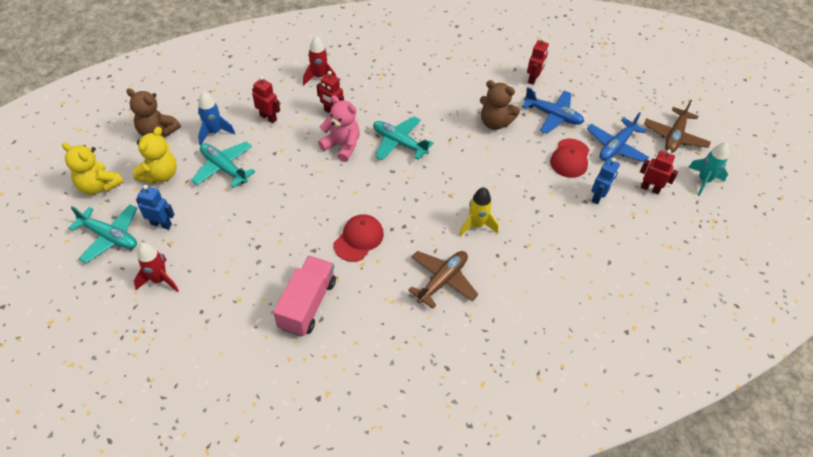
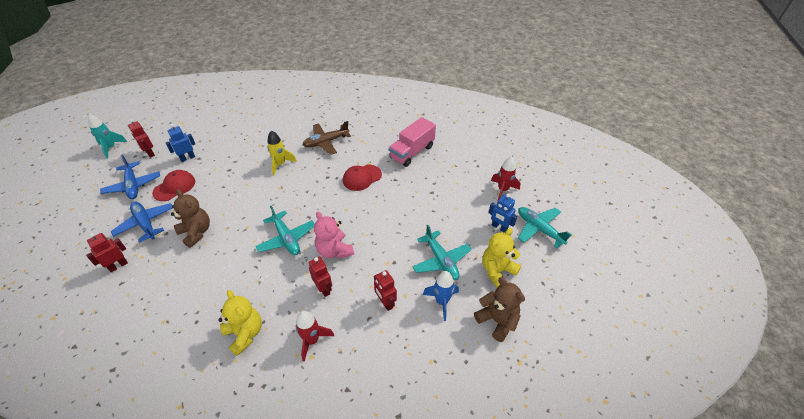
camera: 155 degrees left, 5 degrees down
yellow teddy bear [62,142,123,195] -> yellow teddy bear moved to [218,290,262,356]
blue plane [587,112,649,162] -> blue plane turned 90 degrees clockwise [100,155,160,199]
brown plane [644,100,711,153] -> none

